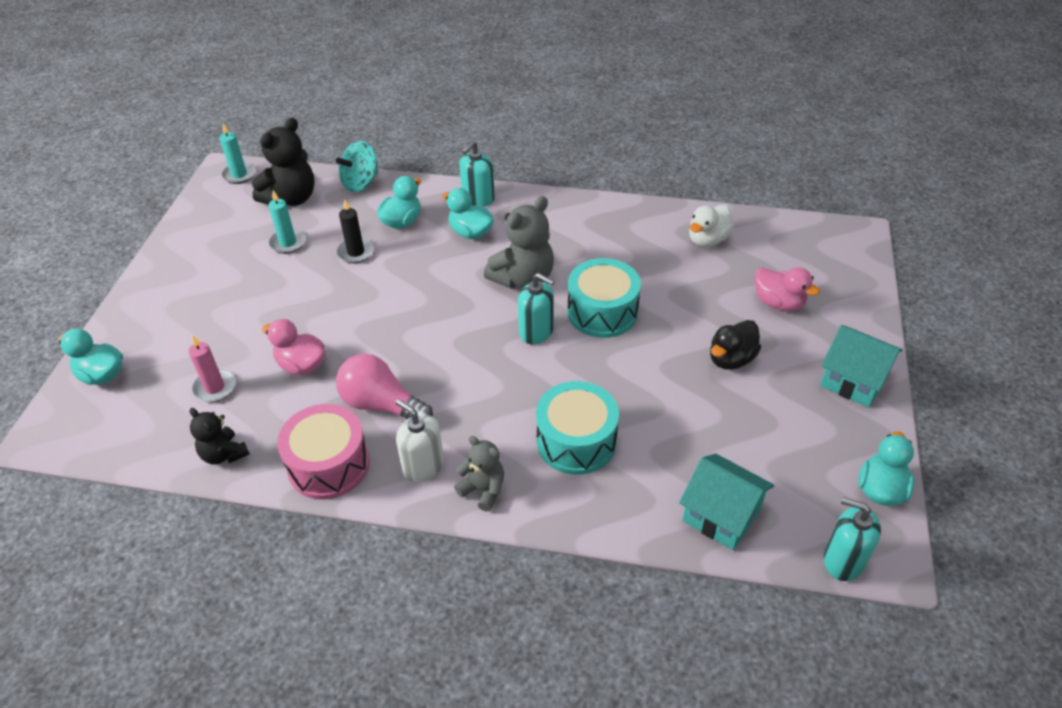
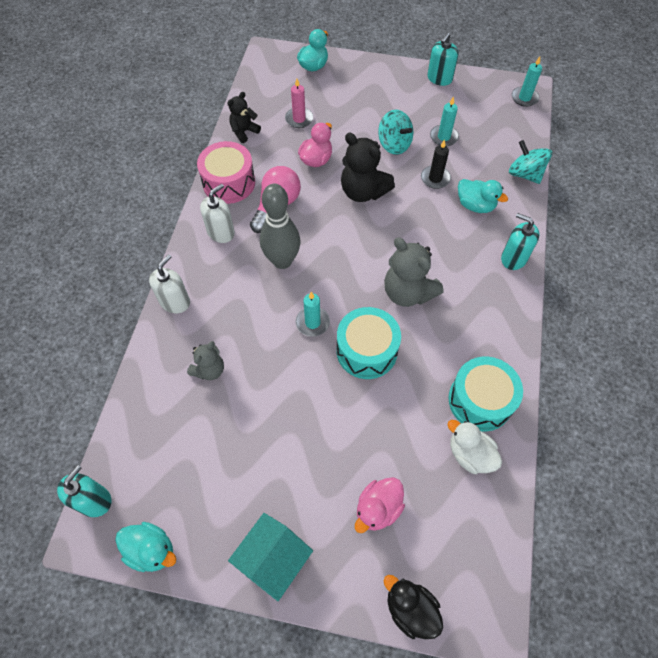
camera: 90 degrees right, 15 degrees up
black teddy bear [252,118,315,206] -> black teddy bear moved to [341,133,395,202]
turquoise duck [442,188,494,239] -> none
grey teddy bear [454,436,504,512] -> grey teddy bear moved to [187,341,224,380]
turquoise soap dispenser [518,273,555,345] -> turquoise soap dispenser moved to [427,32,458,86]
turquoise drum [536,381,619,475] -> turquoise drum moved to [448,357,523,431]
turquoise house [679,453,774,550] -> none
black duck [710,320,761,370] -> black duck moved to [384,575,443,639]
none -> white soap dispenser [149,254,190,313]
none -> grey bowling pin [260,184,300,269]
none -> turquoise candle [295,292,330,337]
none -> turquoise spinning top [378,110,413,155]

